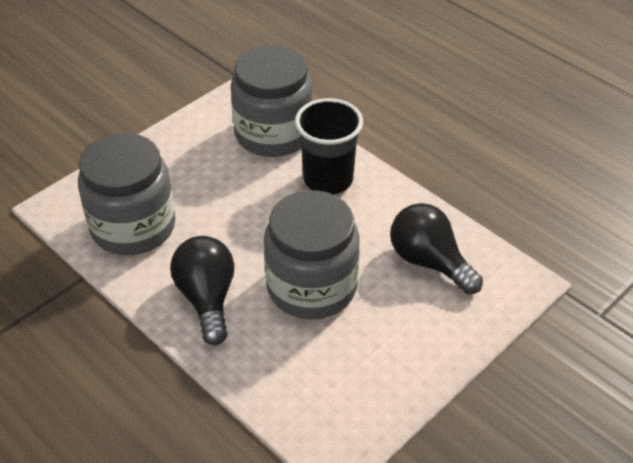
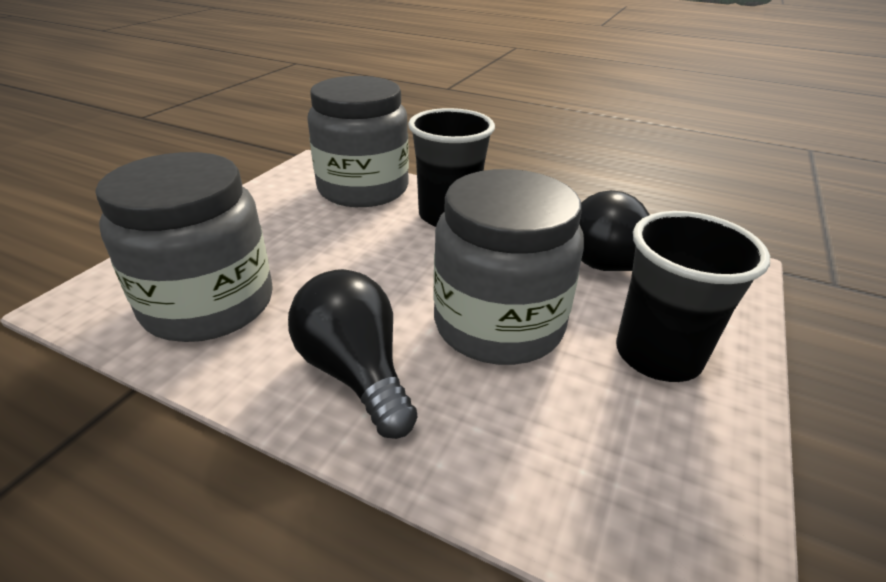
camera: 20 degrees left, 10 degrees down
none -> black cup [616,211,770,382]

